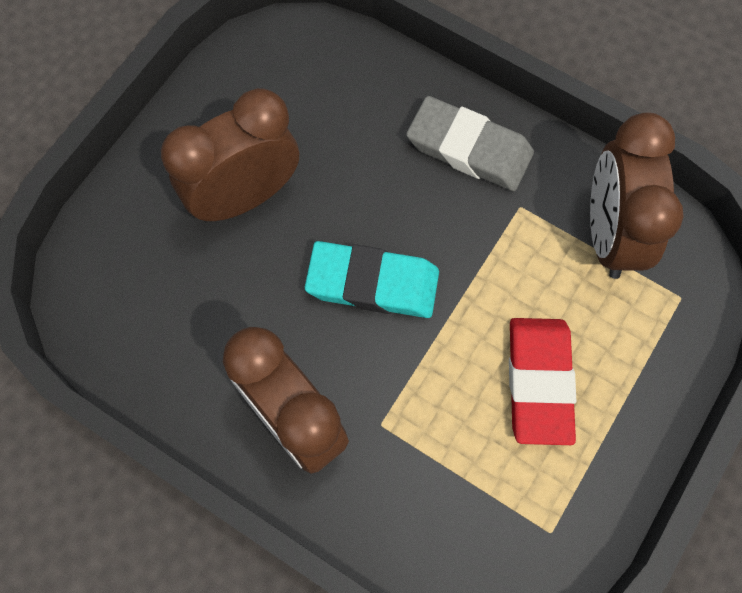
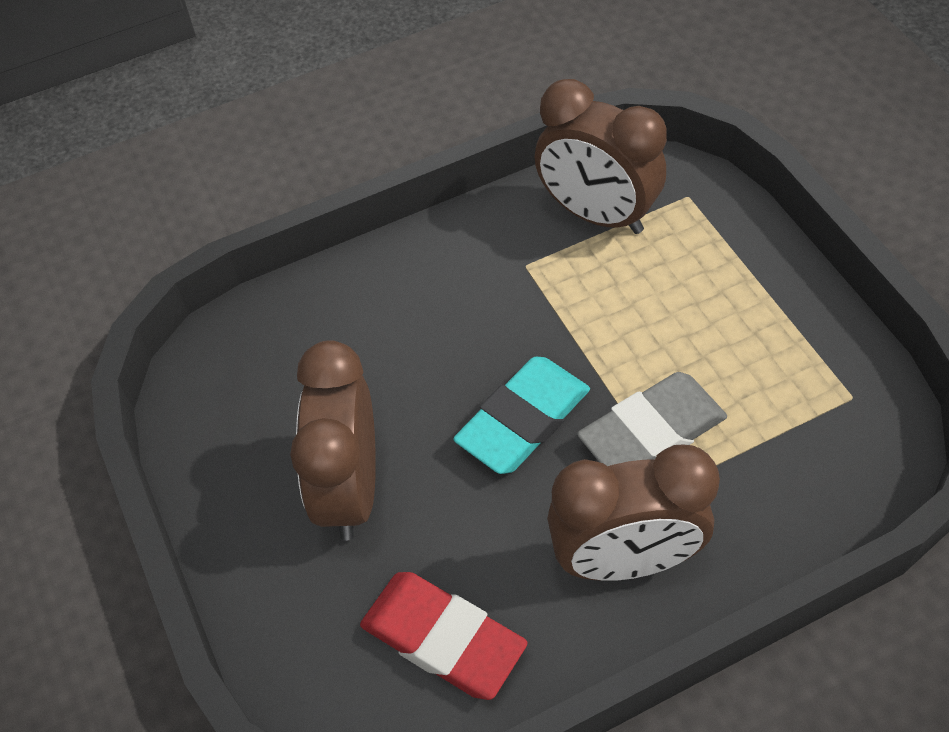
camera: 55 degrees left, 15 degrees down
grey eraser [406,96,534,191] -> grey eraser moved to [577,372,727,466]
red eraser [509,318,576,445] -> red eraser moved to [360,572,528,700]

